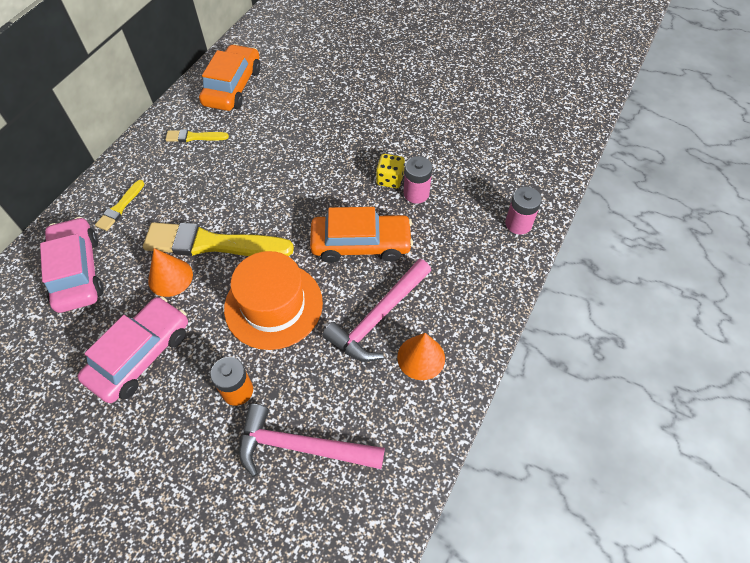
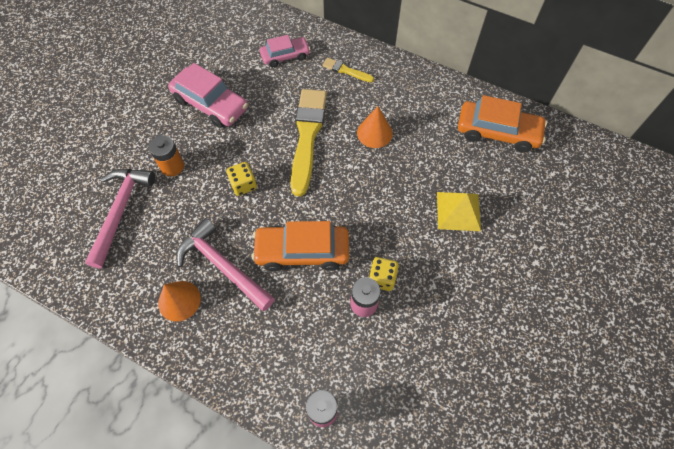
camera: 90 degrees right, 5 degrees up
pink car [40,217,104,313] -> pink car [260,35,310,67], size x0.63
orange cone [148,248,193,297] -> orange cone moved to [357,106,393,148]
yellow brush [166,129,229,142] -> none
orange hat [224,251,323,350] -> yellow dice [226,162,257,196]
orange car [310,207,413,263] -> orange car turned 90 degrees clockwise [252,221,349,271]
none -> yellow pyramid [437,192,481,231]

